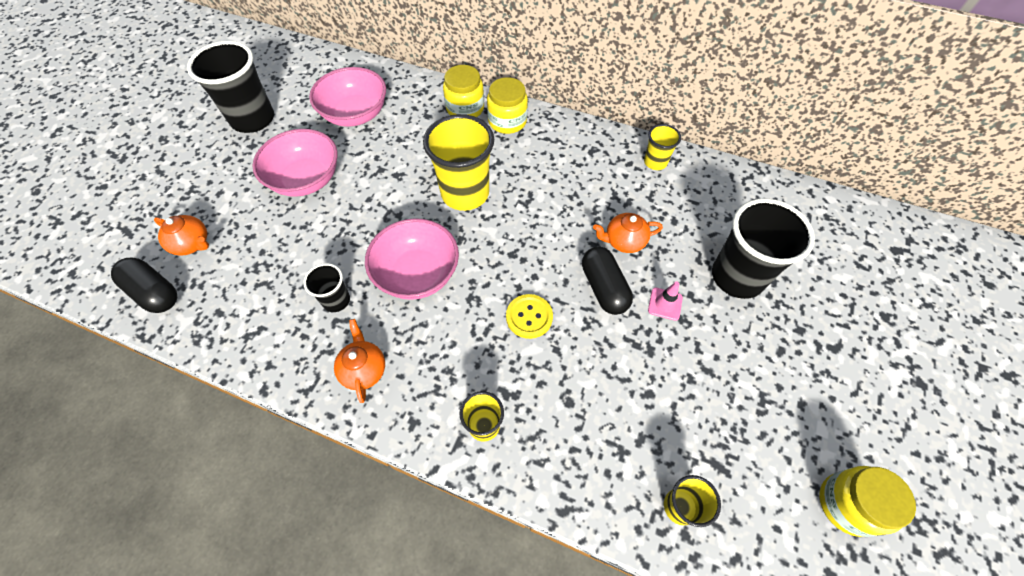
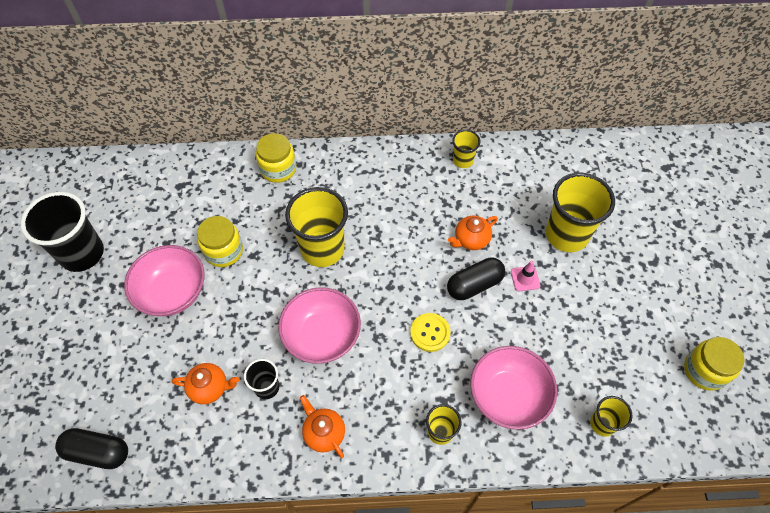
camera: 25 degrees left, 0 degrees up
orange teapot [154,215,209,256] -> orange teapot moved to [172,363,239,404]
pink bowl [309,67,386,127] -> pink bowl moved to [471,346,557,430]
yellow jar [487,77,528,134] -> yellow jar moved to [197,216,243,267]
black capsule [582,247,633,315] -> black capsule turned 75 degrees counterclockwise [447,257,506,300]
black cup [712,198,815,299] -> yellow cup [546,173,615,252]

